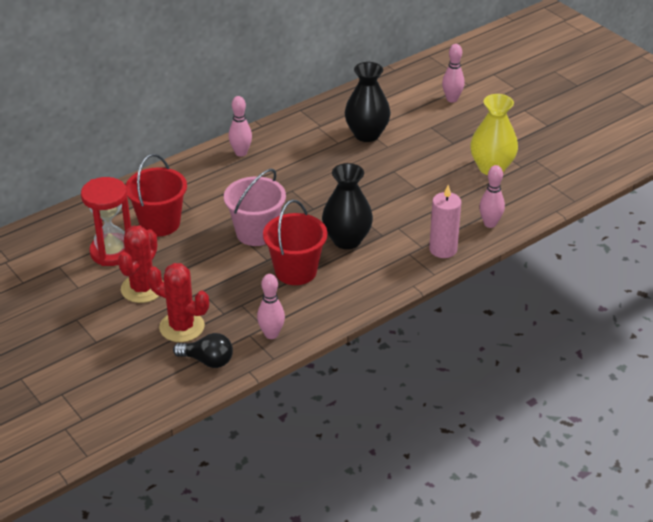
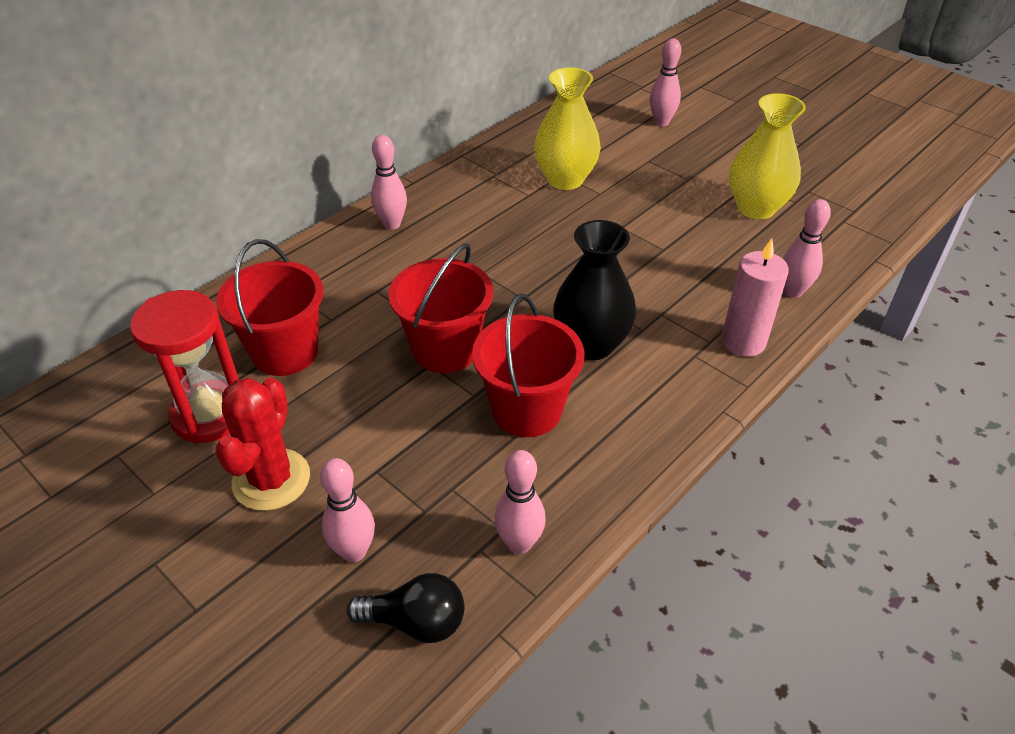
camera: 10 degrees left, 5 degrees up
red cactus [147,263,209,342] -> pink bowling pin [320,458,375,562]
pink bucket [224,169,286,246] -> red bucket [388,243,493,373]
black vase [345,62,391,142] -> yellow vase [534,67,601,190]

